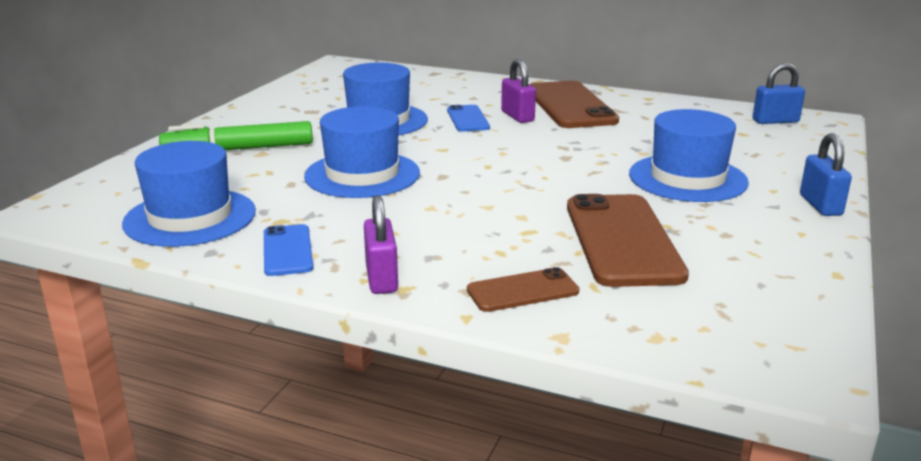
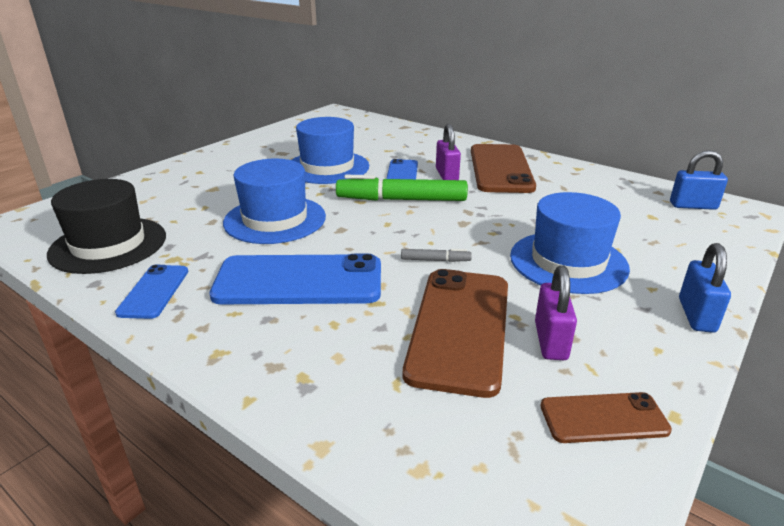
camera: 15 degrees right, 5 degrees up
blue hat [122,141,256,247] -> black hat [47,179,166,274]
green marker [159,121,313,150] -> green marker moved to [336,175,468,201]
purple padlock [364,195,398,294] -> purple padlock moved to [535,265,577,360]
brown phone [467,267,579,312] -> brown phone moved to [540,392,672,443]
none -> blue phone [209,254,381,304]
none -> grey marker [401,249,472,262]

